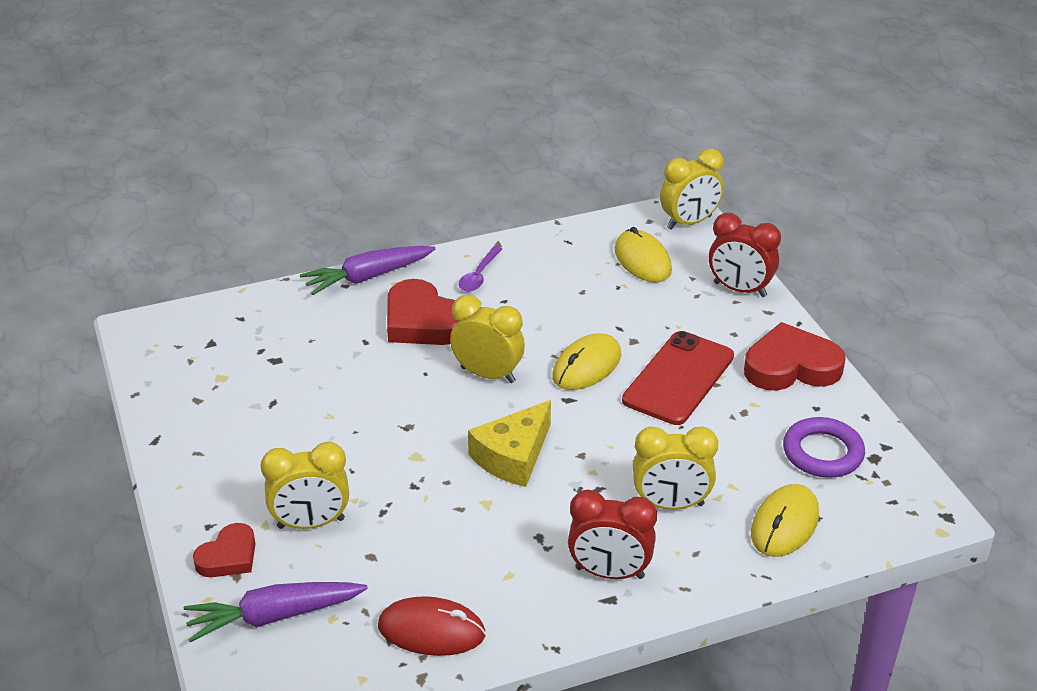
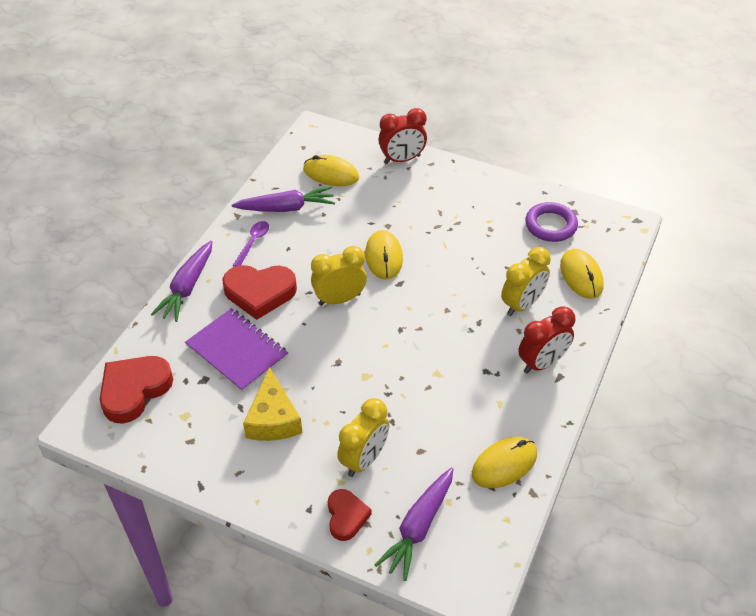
camera: 45 degrees left, 10 degrees up
red mouse [378,596,486,656] -> yellow mouse [472,437,537,488]
purple spoon [459,246,502,292] -> purple spoon turned 135 degrees counterclockwise [233,221,269,267]
yellow cheese [468,400,551,487] -> yellow cheese moved to [243,367,302,441]
red phone [622,331,734,425] -> none
yellow clock [660,148,724,230] -> none
red heart [744,322,846,391] -> red heart moved to [100,356,173,424]
none -> purple notebook [185,308,288,392]
none -> purple carrot [232,186,335,212]

